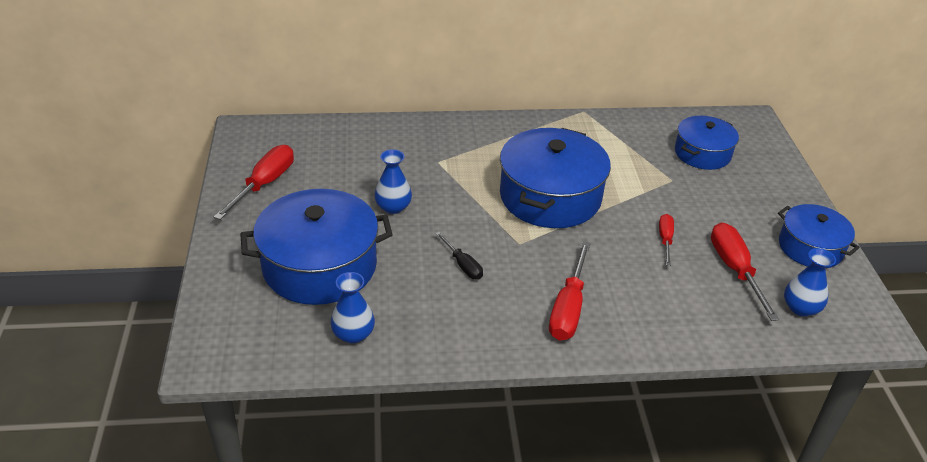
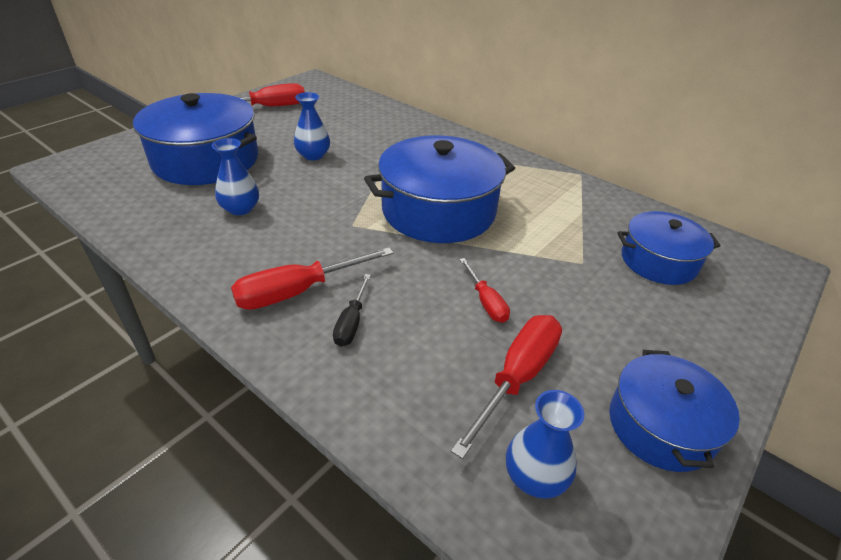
camera: 45 degrees right, 0 degrees up
blue vase [330,272,375,343] -> blue vase moved to [212,138,259,215]
black screwdriver [435,232,483,280] -> black screwdriver moved to [333,274,371,347]
red screwdriver [659,214,674,266] -> red screwdriver turned 105 degrees clockwise [459,258,510,323]

